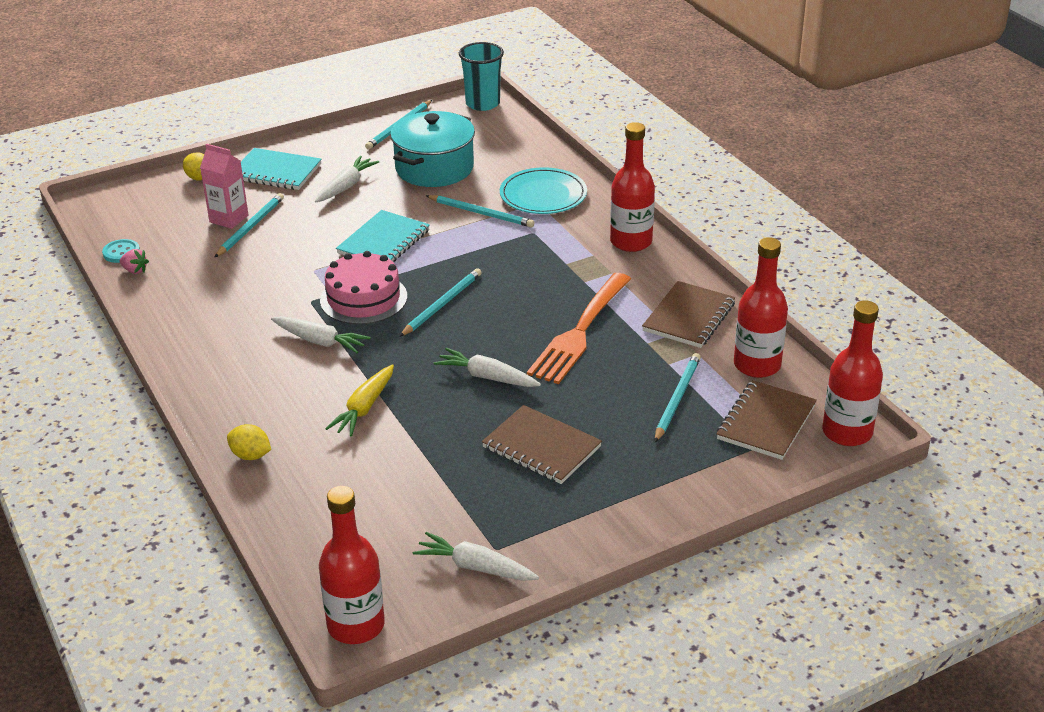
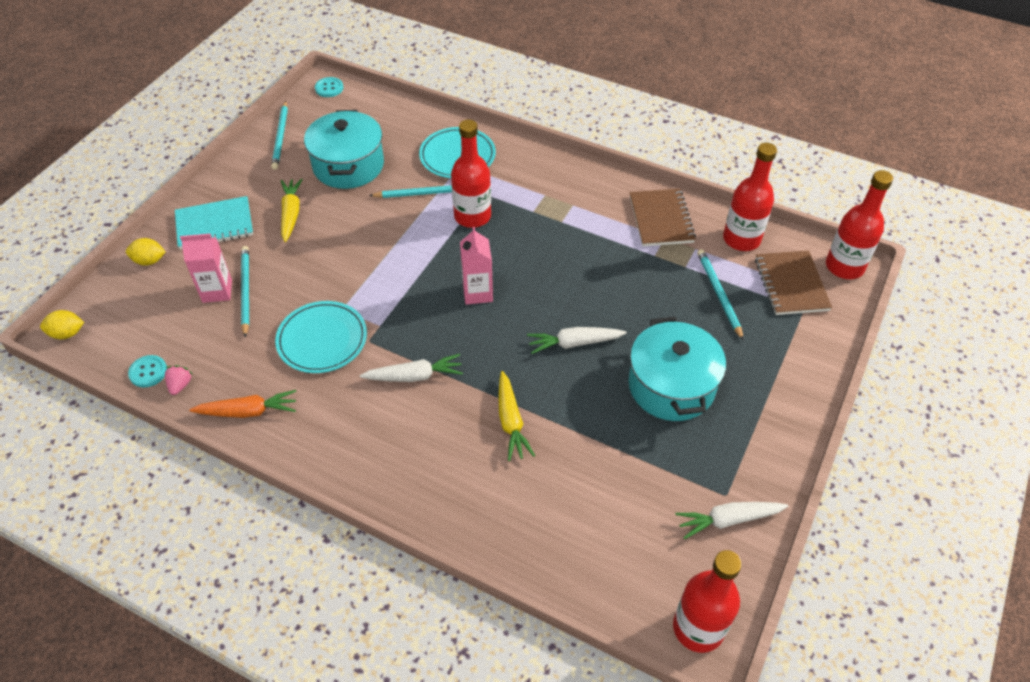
camera: 35 degrees left, 15 degrees up
pink strawberry [120,249,149,274] -> pink strawberry turned 75 degrees counterclockwise [165,365,192,395]
yellow lemon [227,424,271,460] -> yellow lemon moved to [40,310,84,339]
white carrot [315,156,379,202] -> yellow carrot [281,178,303,242]
pink cake [320,251,407,325] -> none
turquoise notebook [336,210,430,262] -> none
turquoise pencil [399,268,482,337] -> pink carton [460,227,493,305]
turquoise cup [459,42,504,111] -> turquoise button [315,77,344,97]
brown notebook [482,405,602,484] -> turquoise pot [628,317,726,421]
orange fork [527,273,631,384] -> none
red bottle [610,122,655,252] -> red bottle moved to [451,119,491,228]
none -> orange carrot [189,390,296,418]
none -> turquoise plate [275,301,367,373]

